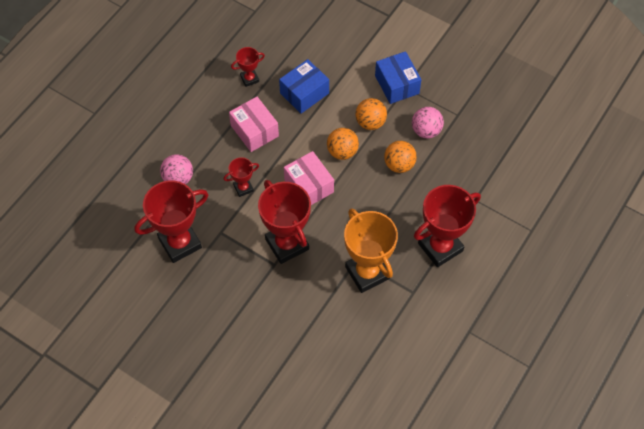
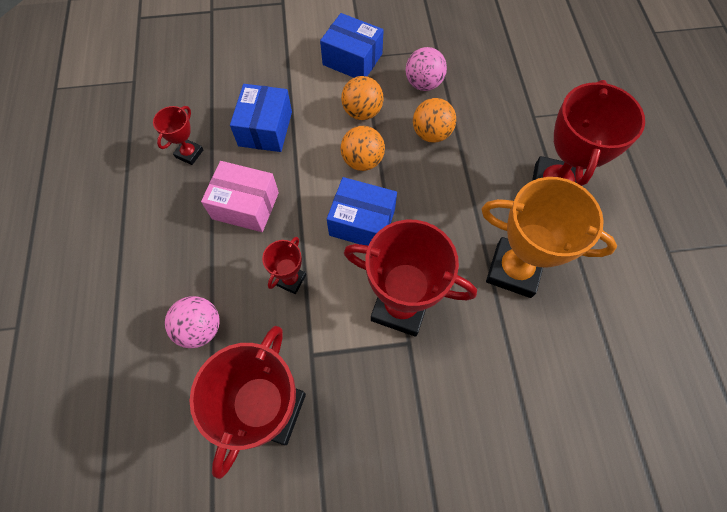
camera: 40 degrees left, 5 degrees up
pink box [284,151,334,205] -> blue box [327,177,397,246]

